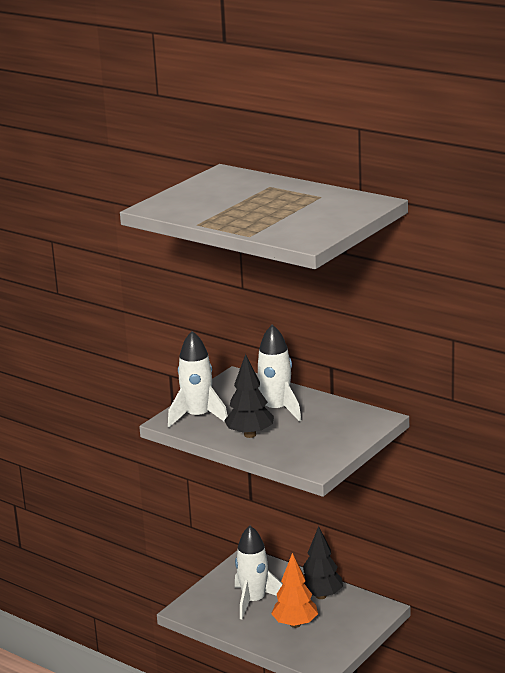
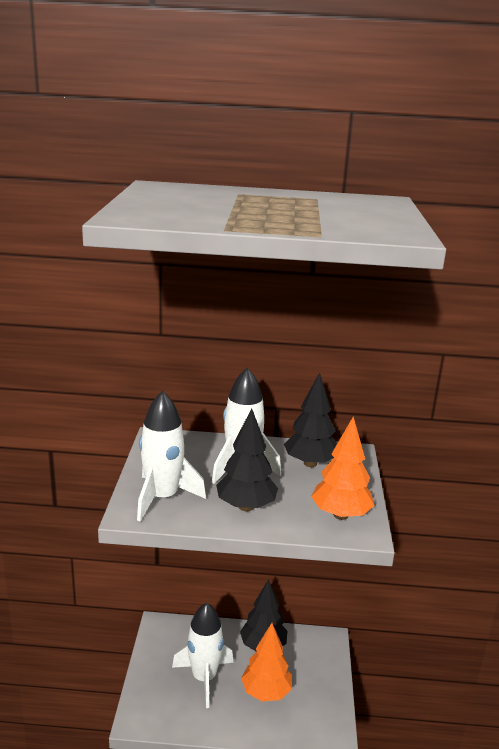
camera: 35 degrees left, 0 degrees up
none -> black tree [284,372,337,467]
none -> orange tree [311,416,375,520]

